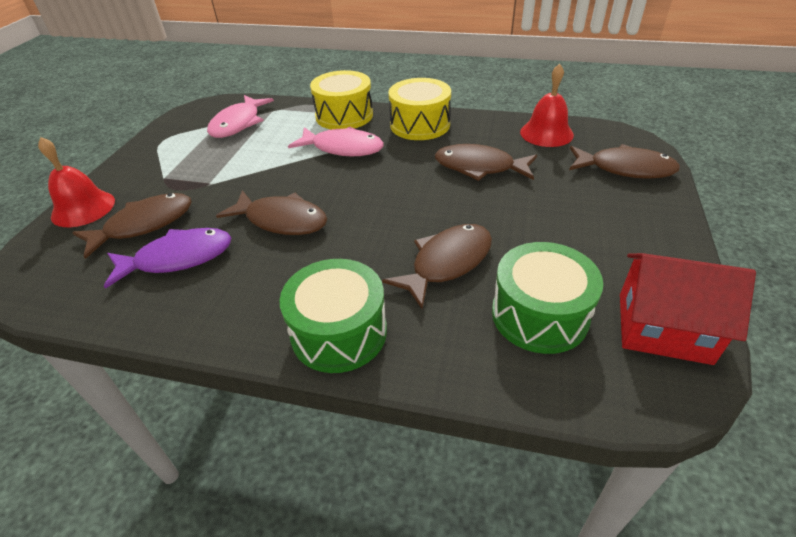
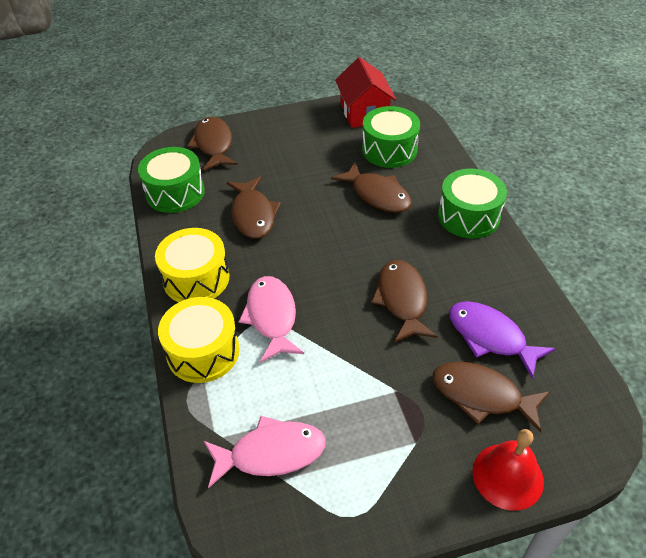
camera: 120 degrees left, 5 degrees up
brown fish [382,224,492,309] -> brown fish turned 150 degrees counterclockwise [331,162,411,213]
red bell [520,64,574,147] -> green drum [138,147,205,213]

